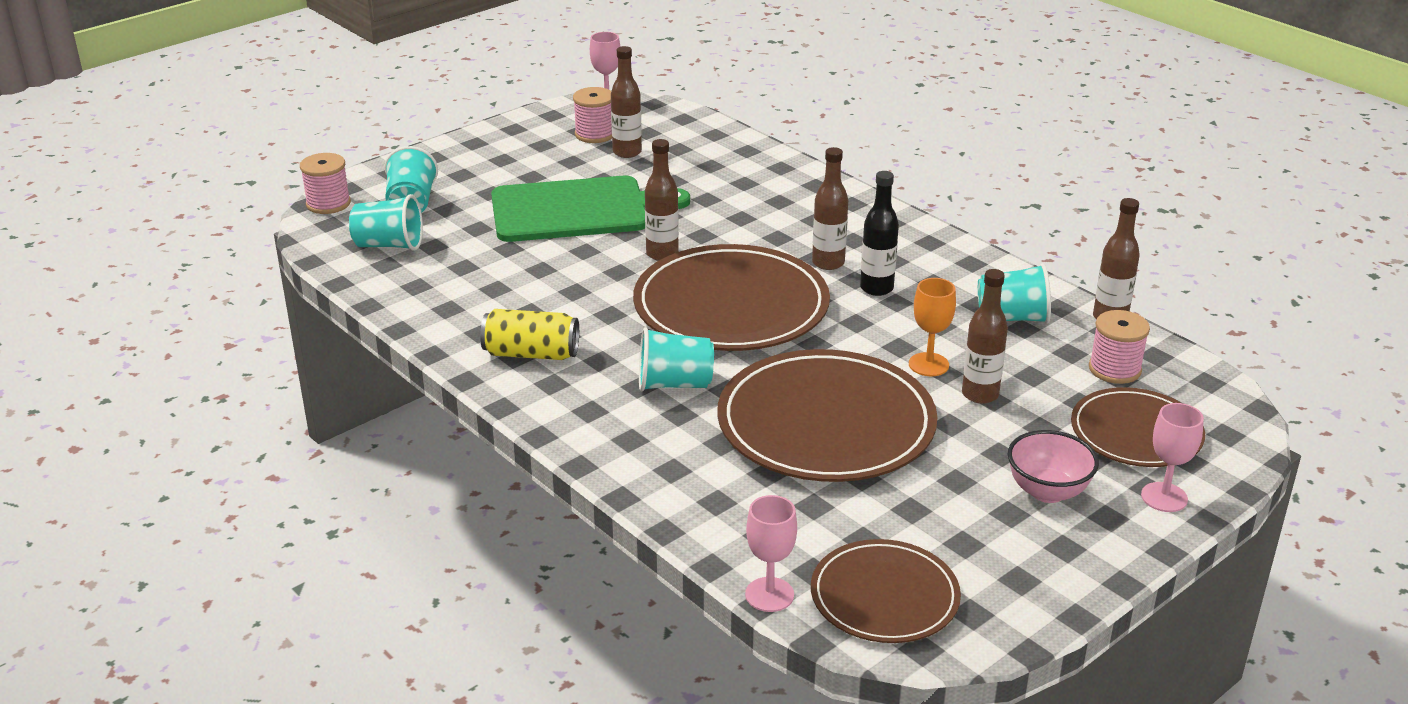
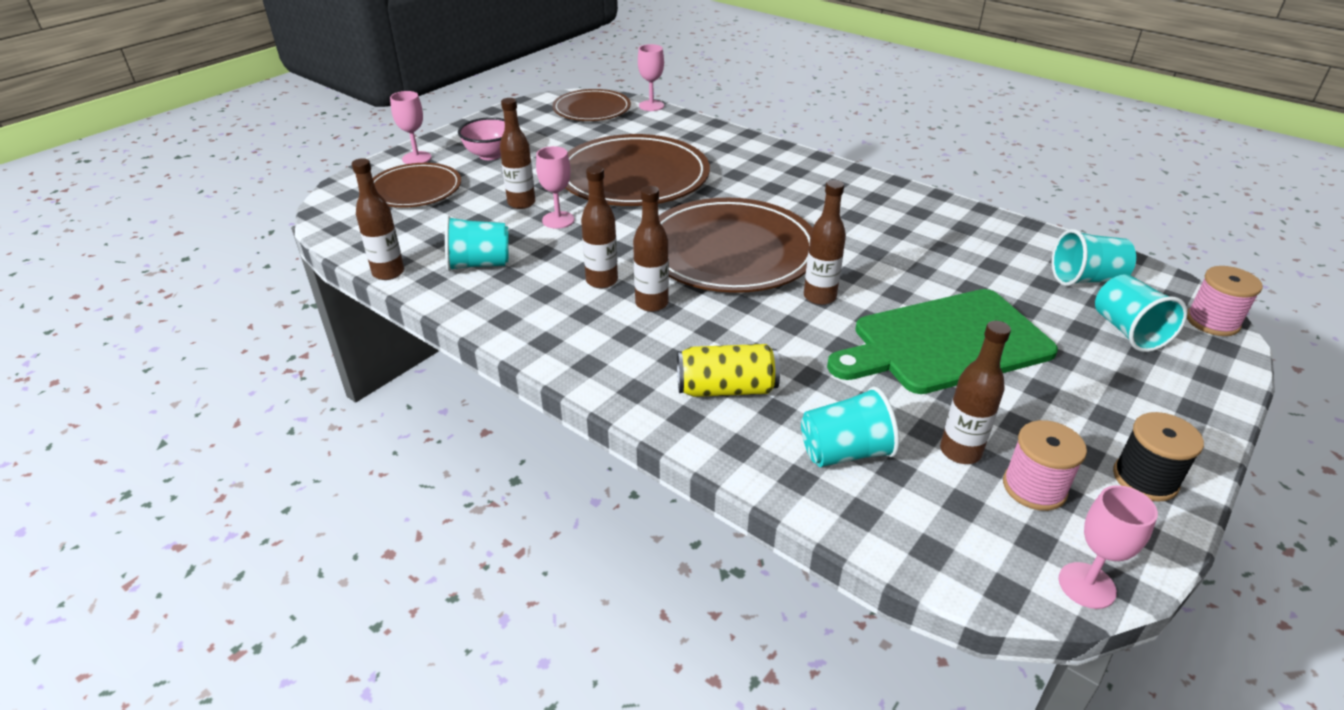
camera: 170 degrees right, 5 degrees up
yellow can [480,309,579,360] -> yellow can moved to [677,344,780,397]
turquoise cup [639,327,714,392] -> turquoise cup moved to [801,386,900,467]
black bottle [860,171,899,296] -> brown bottle [581,166,618,288]
orange goblet [909,278,956,376] -> pink goblet [536,146,574,229]
pink spool [1089,310,1150,384] -> none
none -> black spool [1113,412,1204,502]

